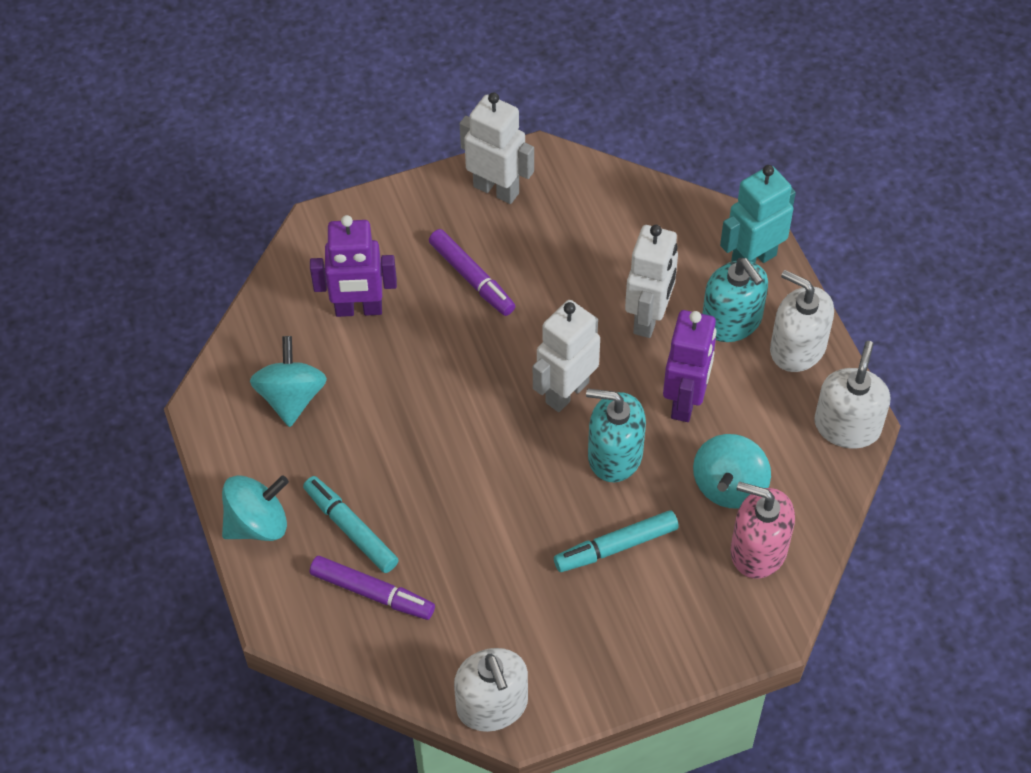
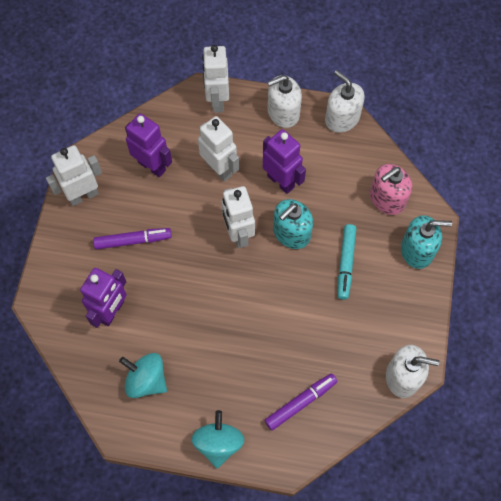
camera: 60 degrees left, 10 degrees up
turquoise marker [303,476,398,573] -> none
turquoise spinning top [693,434,771,509] -> none
turquoise soap dispenser [702,258,768,342] -> turquoise soap dispenser moved to [401,215,452,269]
turquoise robot [720,165,796,263] -> white robot [202,45,229,113]
none -> purple robot [125,113,172,177]

